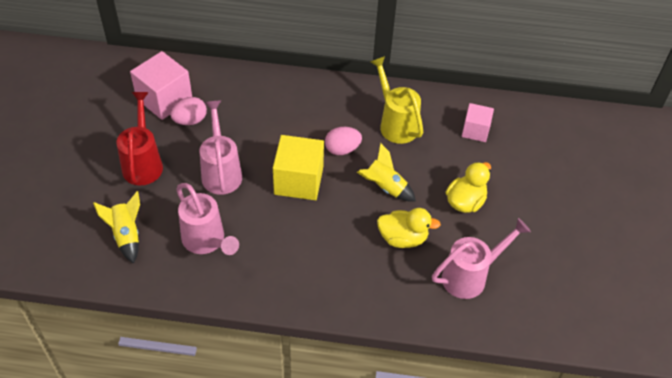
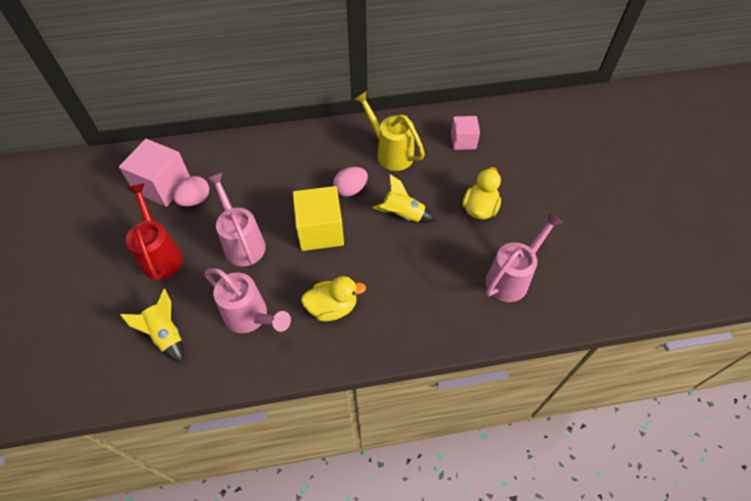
camera: 15 degrees left, 5 degrees up
yellow duck [377,208,441,248] -> yellow duck moved to [301,276,366,321]

